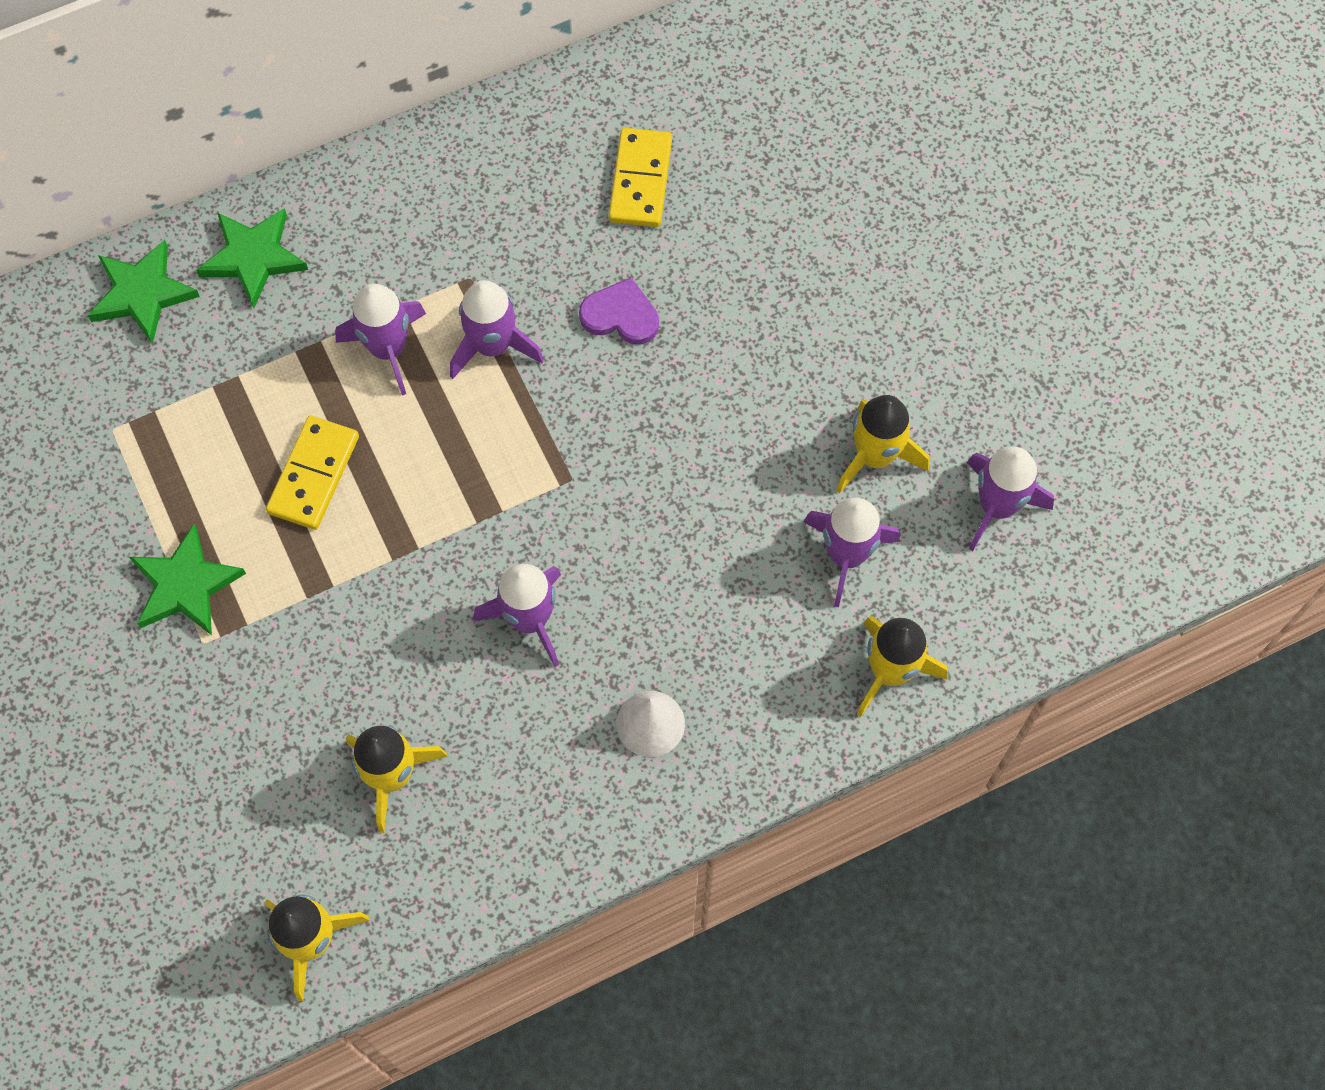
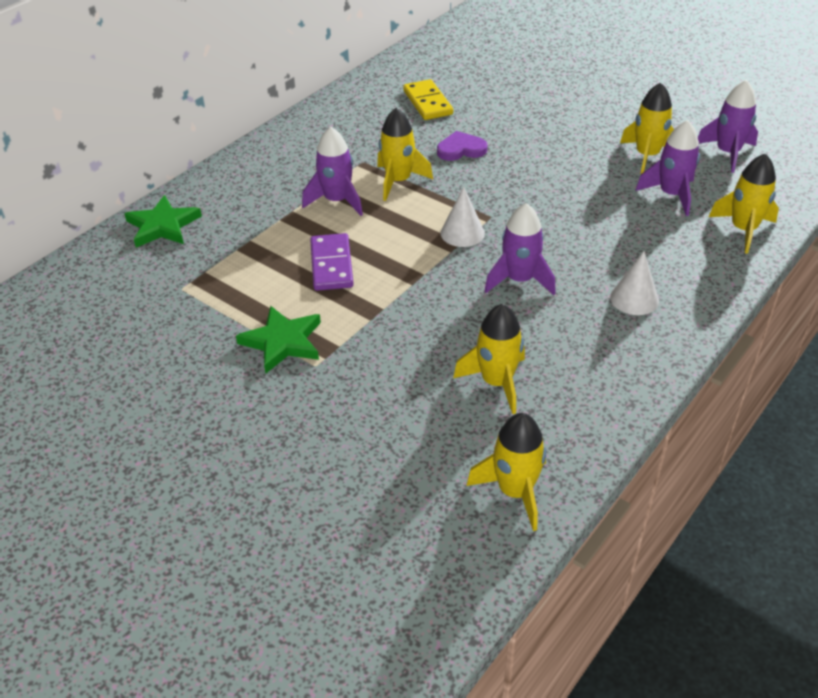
camera: 25 degrees left, 25 degrees down
green star [196,208,308,308] -> none
yellow domino [266,415,359,530] -> purple domino [310,233,354,291]
purple rocket [450,280,544,379] -> yellow rocket [377,108,433,201]
none -> white cone [441,187,485,247]

